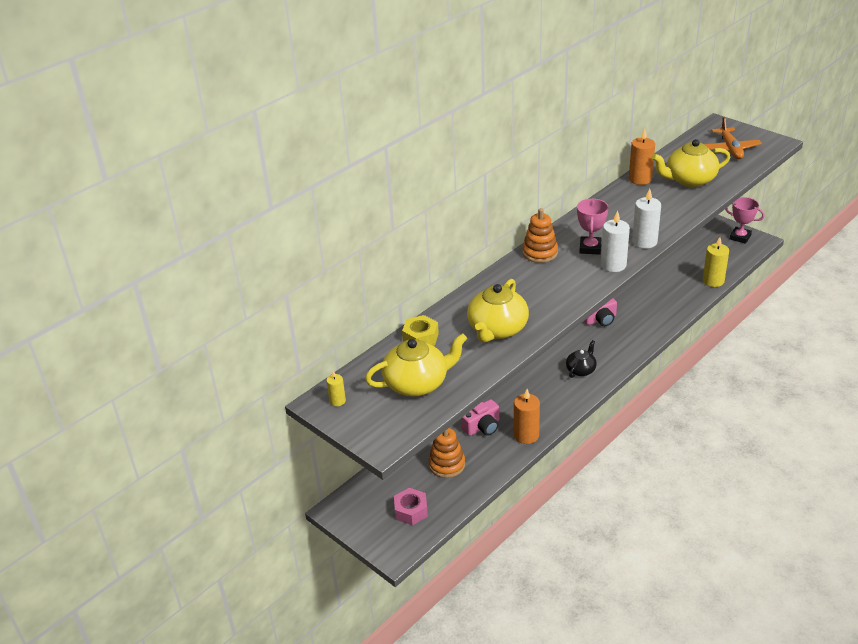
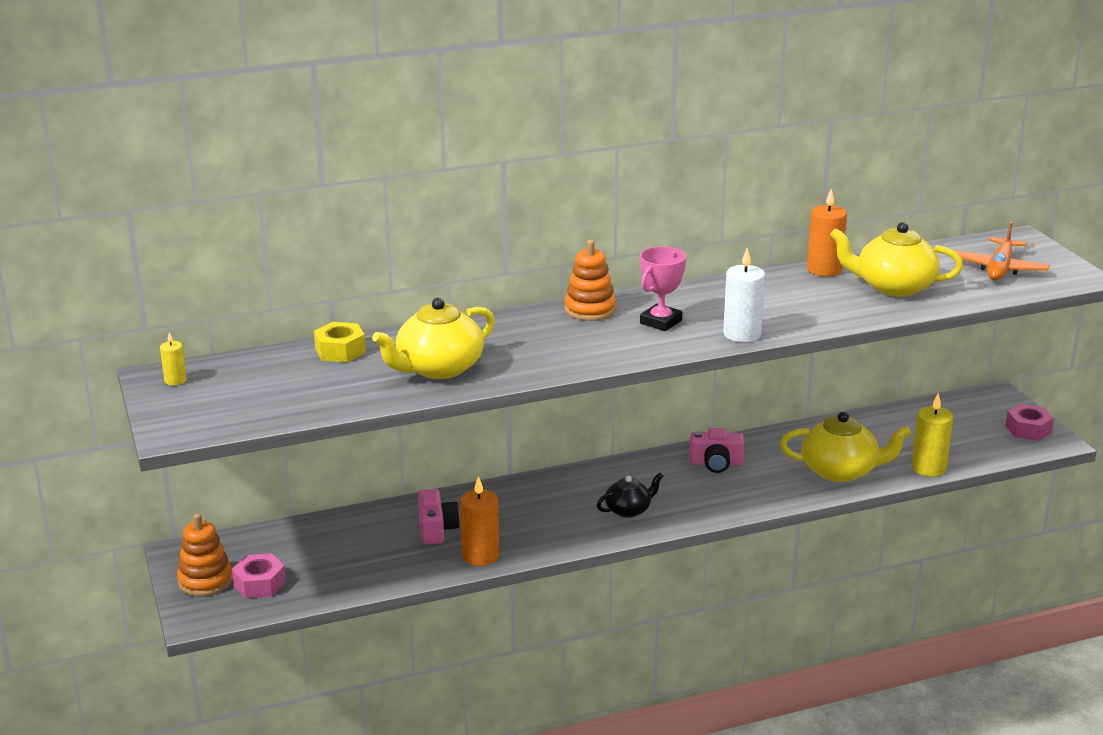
camera: 25 degrees right, 10 degrees down
yellow teapot [365,333,467,397] -> yellow teapot moved to [780,412,912,482]
orange stacking toy [428,428,465,478] -> orange stacking toy moved to [177,514,233,597]
pink camera [461,399,499,436] -> pink camera turned 90 degrees counterclockwise [418,489,460,545]
white candle [601,210,630,272] -> none
pink trophy [725,197,765,244] -> pink nut [1006,404,1054,441]

